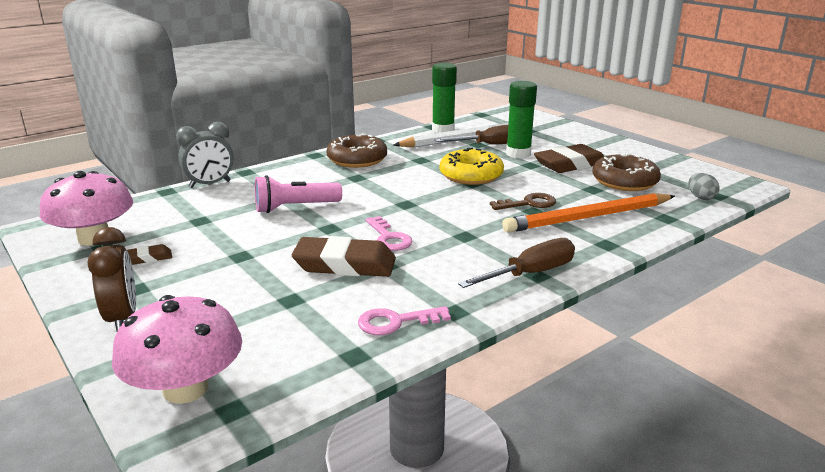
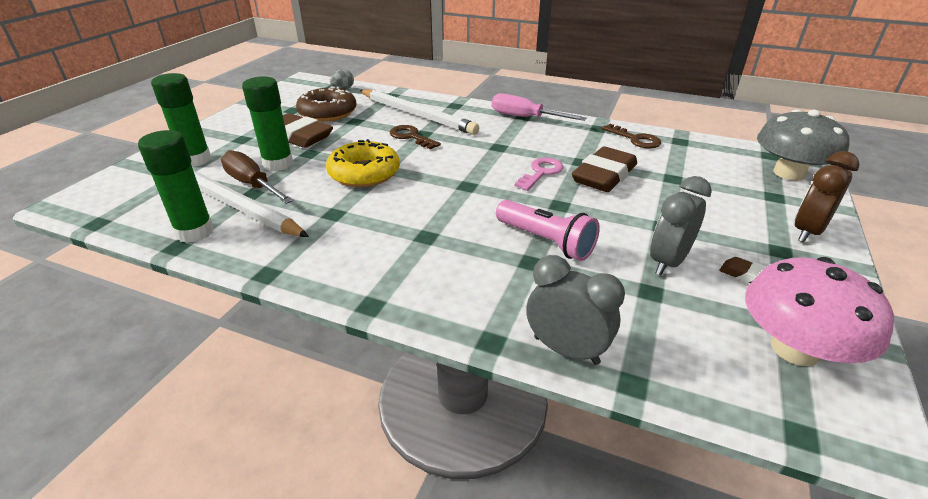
camera: 120 degrees left, 10 degrees up
pink mushroom [112,295,242,404] -> grey mushroom [757,109,850,180]
brown eraser [292,236,396,277] -> brown eraser turned 60 degrees clockwise [572,146,637,192]
brown donut [326,134,387,168] -> none
pink key [358,306,451,335] -> brown key [602,124,661,149]
brown screwdriver [458,238,575,288] -> pink screwdriver [492,93,587,121]
orange pencil [502,193,675,233] -> white pencil [359,89,479,135]
none -> green glue stick [151,73,211,167]
none -> grey clock [650,176,712,275]

